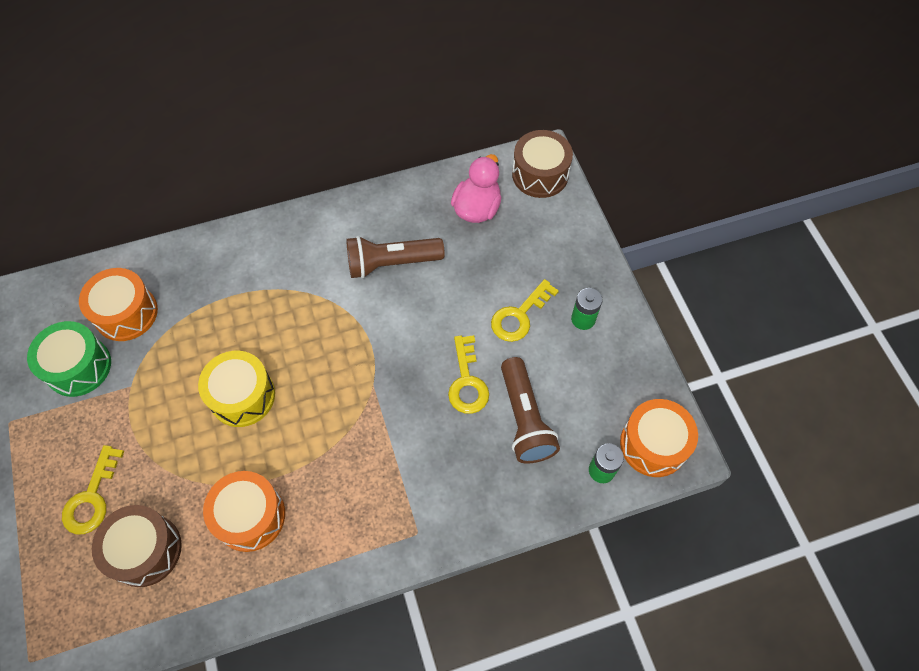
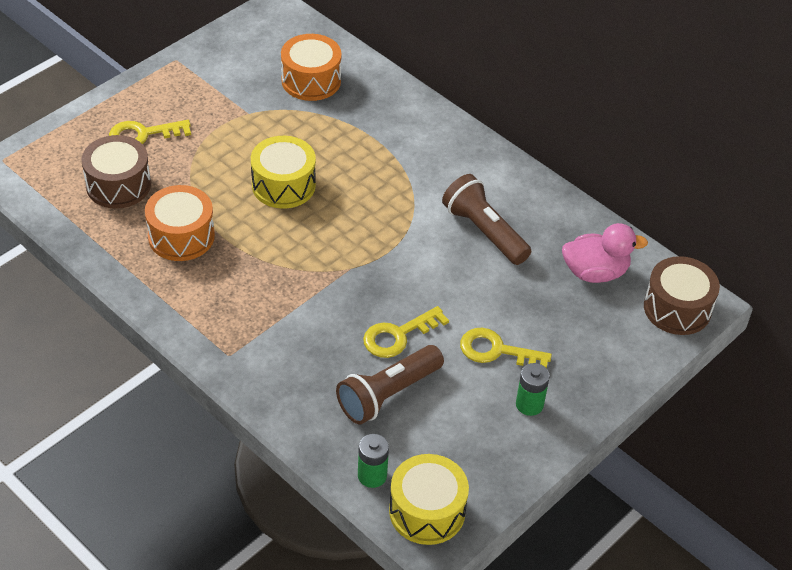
camera: 60 degrees right, 15 degrees down
green drum [27,321,111,397] -> none
orange drum [620,399,698,477] -> yellow drum [389,454,469,545]

